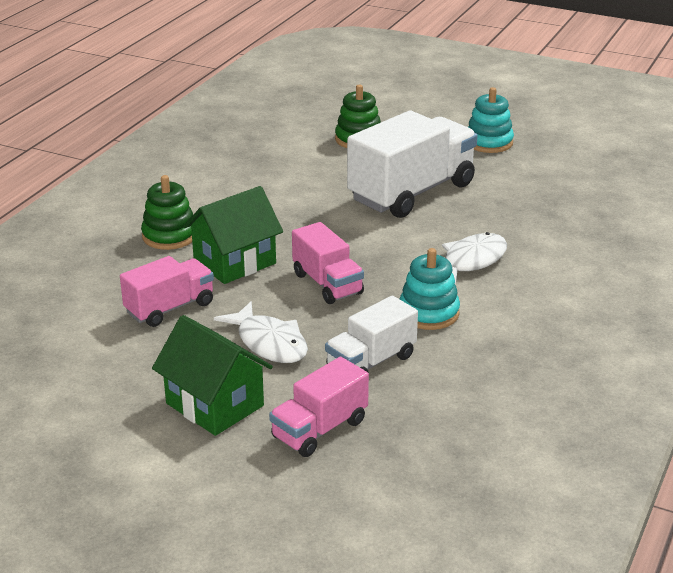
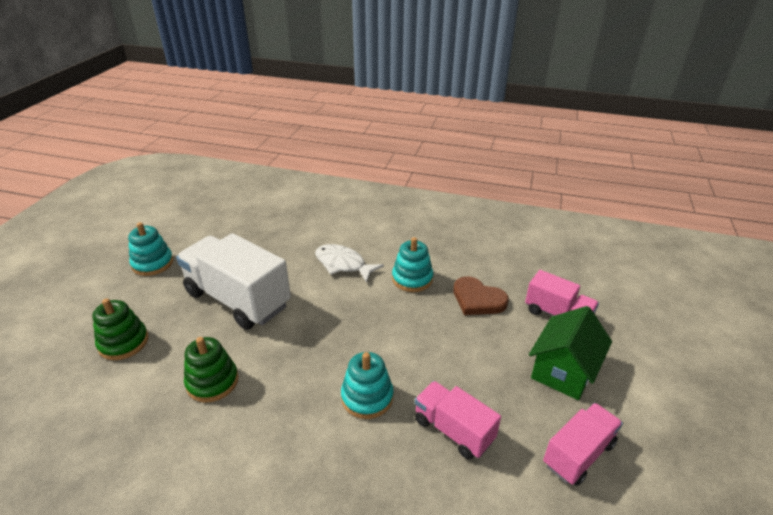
camera: 100 degrees left, 5 degrees up
green stacking toy [141,175,193,250] -> green stacking toy moved to [184,337,238,403]
green house [183,186,283,284] -> turquoise stacking toy [341,352,394,419]
white fish [214,301,308,363] -> none
pink truck [292,222,364,304] -> pink truck moved to [543,403,623,486]
white truck [325,295,418,373] -> brown heart [453,276,509,315]

